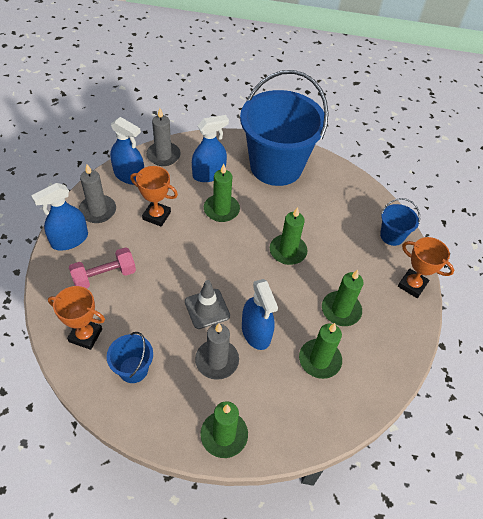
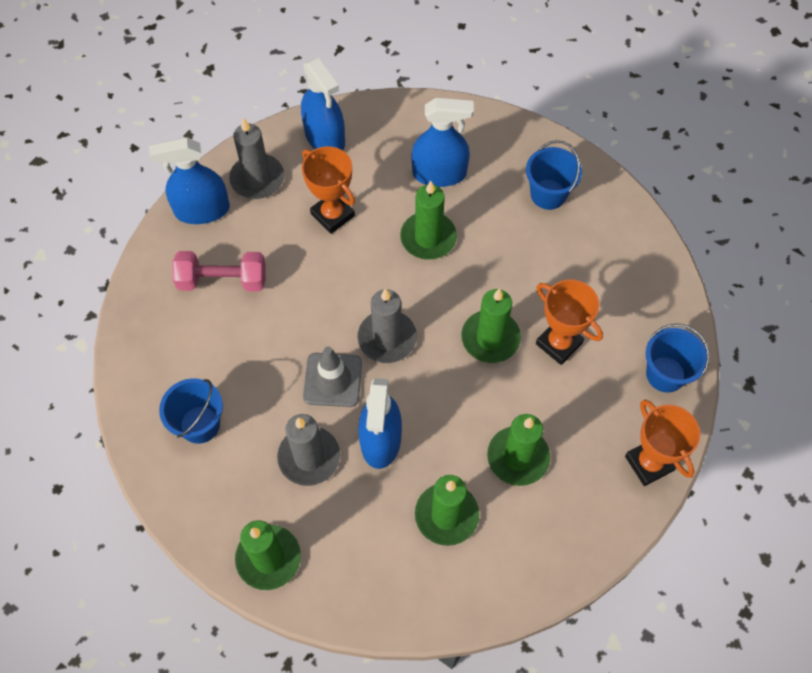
camera: 30 degrees right, 10 degrees up
orange trophy [48,286,105,350] -> orange trophy moved to [536,280,603,365]
grey candle [146,108,181,166] -> grey candle moved to [357,289,417,363]
blue bucket [240,70,329,186] -> blue bucket [526,140,582,210], size x0.42

